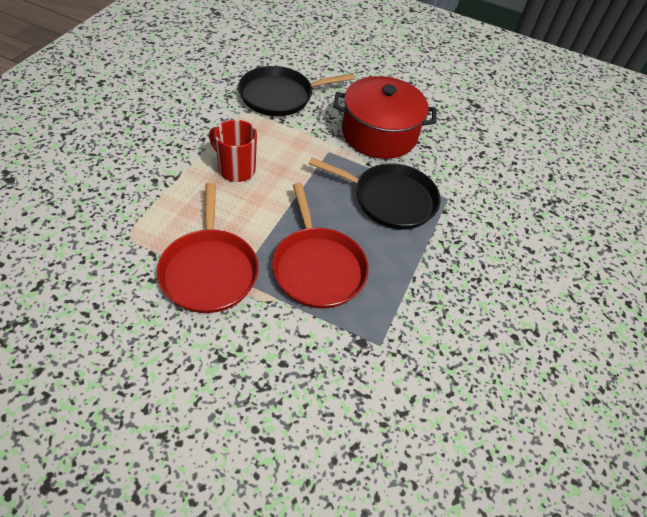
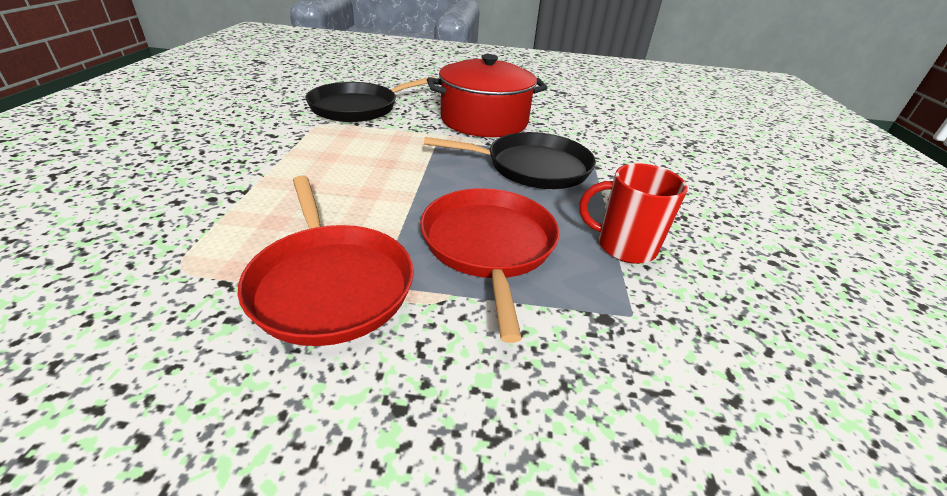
camera: 15 degrees left, 15 degrees down
red mug [209,120,257,182] -> red mug moved to [579,163,688,264]
red pan [272,183,369,309] -> red pan turned 150 degrees counterclockwise [420,188,560,343]

